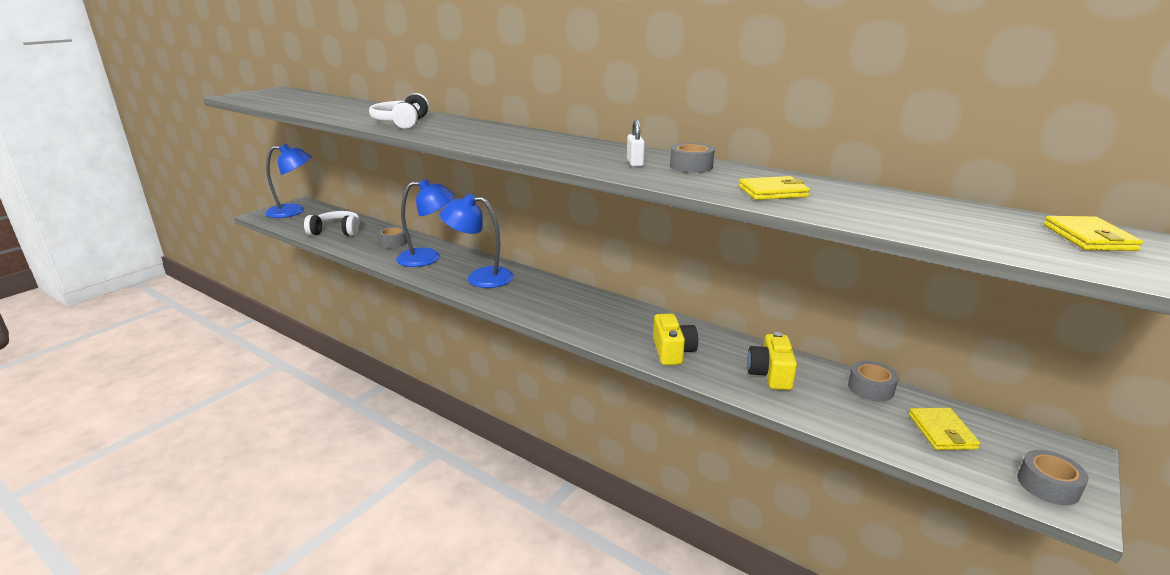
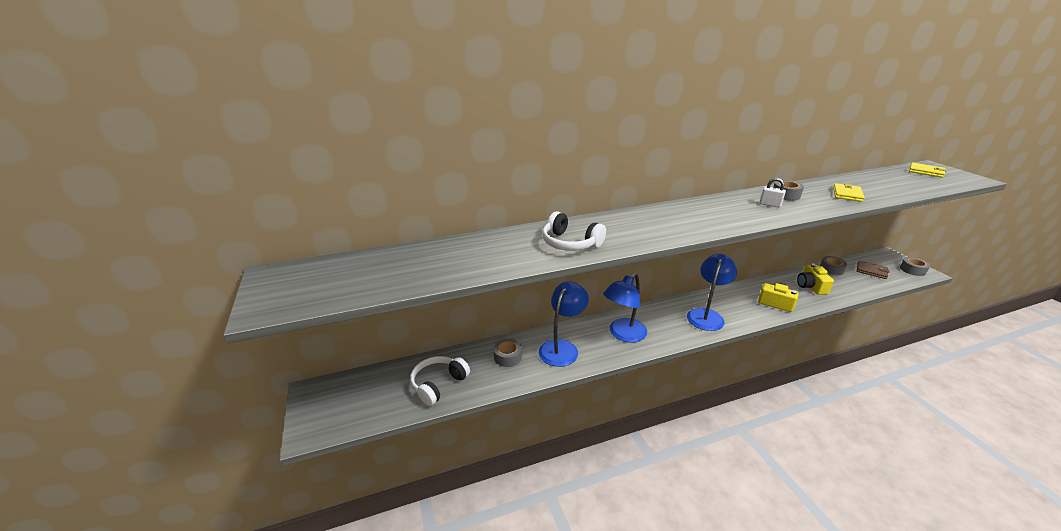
camera: 55 degrees left, 5 degrees up
blue lamp [265,144,312,218] -> blue lamp moved to [687,254,737,331]
yellow camera [747,332,797,390] -> yellow camera turned 45 degrees clockwise [797,263,834,295]
yellow wallet [909,408,980,450] -> brown wallet [857,261,889,279]

